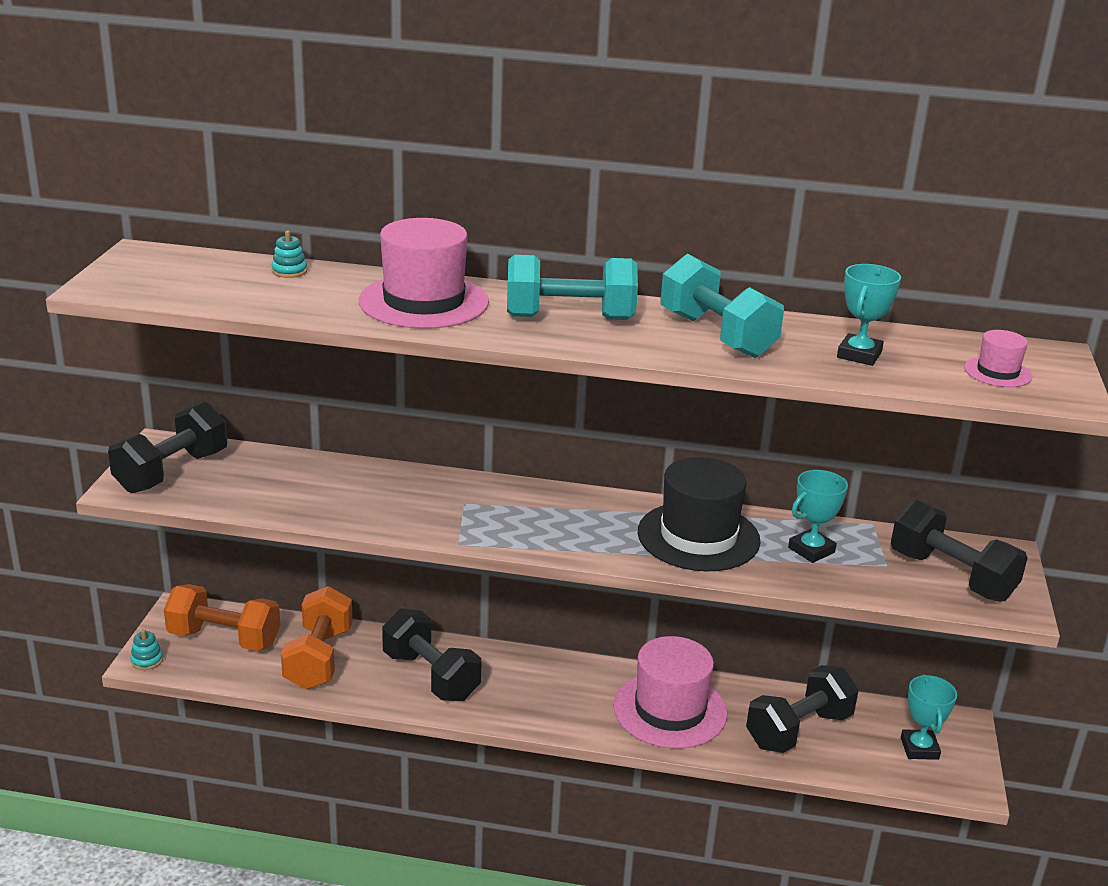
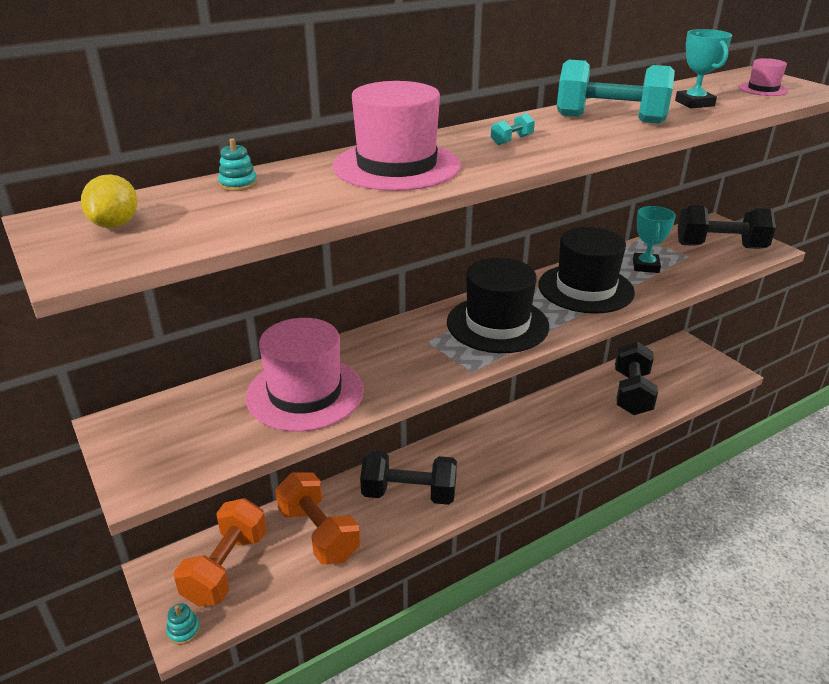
camera: 40 degrees left, 5 degrees up
black dumbbell [108,402,227,493] -> none
orange dumbbell [164,584,280,651] -> orange dumbbell turned 45 degrees counterclockwise [174,498,267,607]
turquoise dumbbell [507,255,638,320] -> turquoise dumbbell [491,113,535,145], size x0.40
pink hat [613,636,727,749] -> pink hat moved to [246,318,364,432]
turquoise trophy [901,674,957,760] -> none
none -> yellow lemon [81,174,138,228]
none -> black hat [447,258,549,353]

